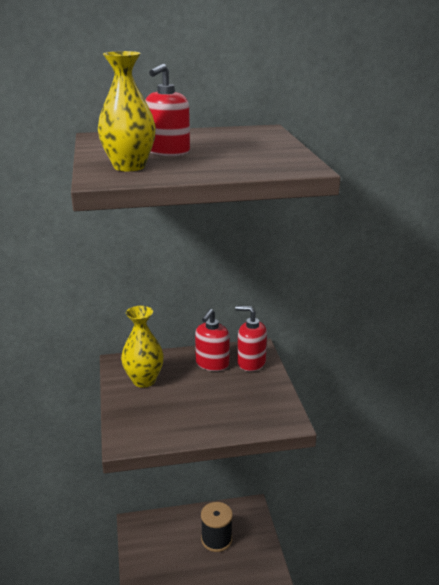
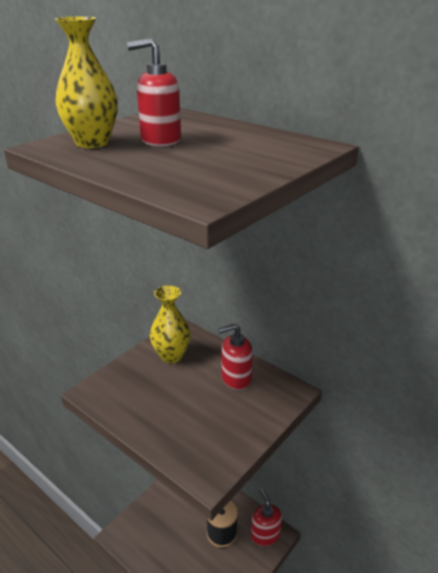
camera: 50 degrees right, 5 degrees up
red soap dispenser [235,306,267,371] -> red soap dispenser moved to [251,489,282,546]

